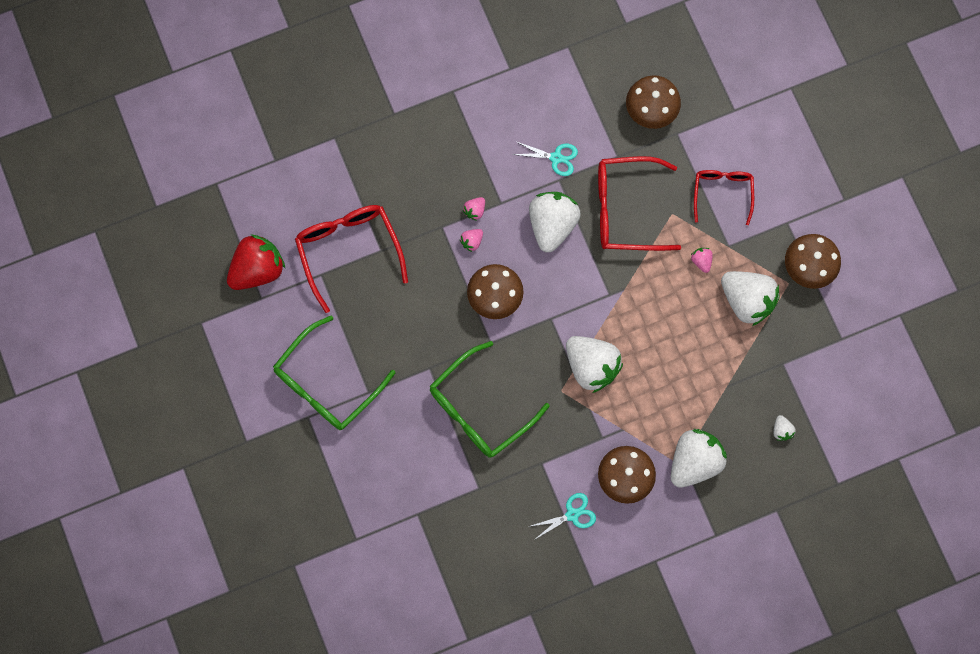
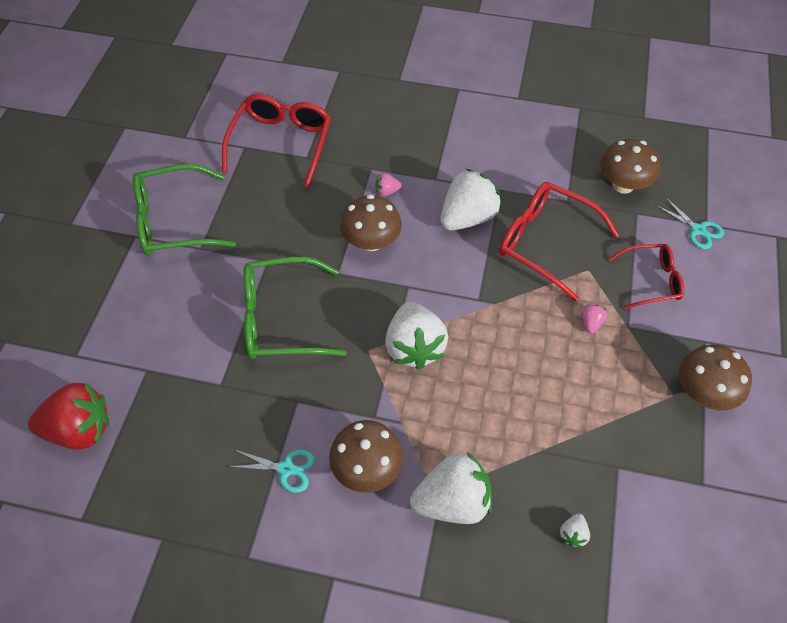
camera: 35 degrees right, 20 degrees down
red strawberry [227,234,285,290] -> red strawberry moved to [28,382,109,450]
pink strawberry [463,197,485,221] -> none
turquoise scissors [512,141,578,176] -> turquoise scissors moved to [657,197,724,249]
red glasses [694,170,754,225] -> red glasses turned 45 degrees clockwise [609,244,684,309]
white strawberry [721,271,780,326] -> none

